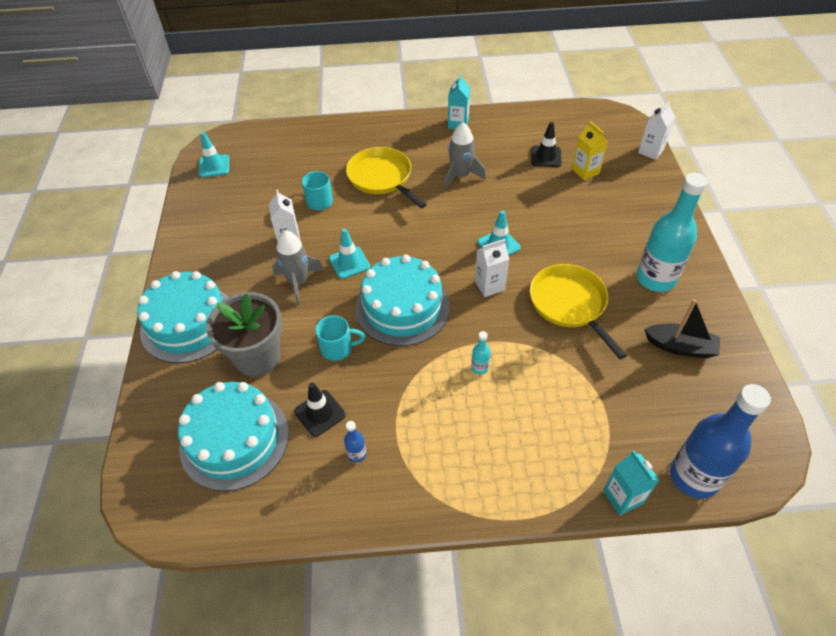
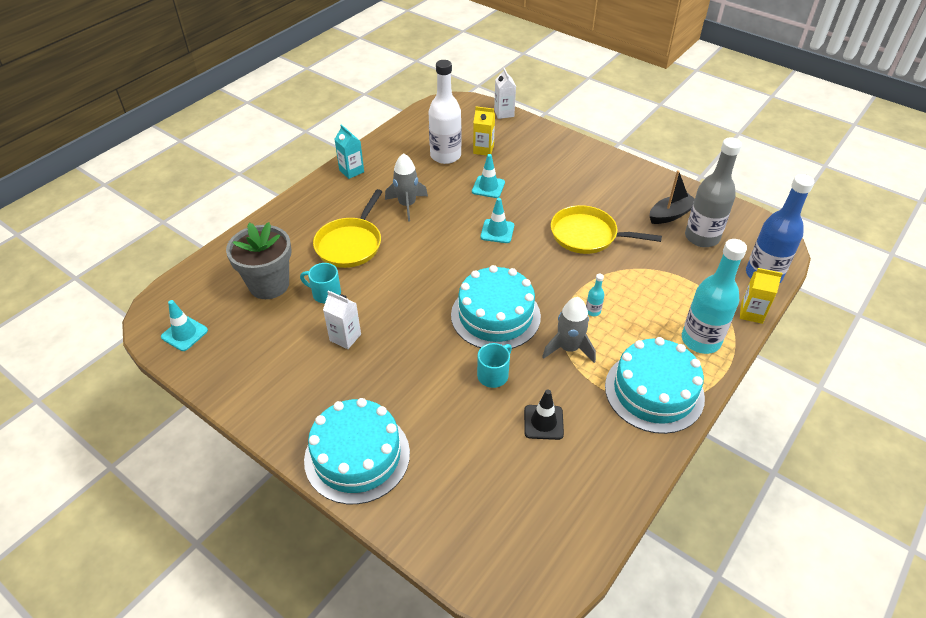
camera: 50 degrees left, 5 degrees down
turquoise cake [178,382,289,491] -> turquoise cake moved to [605,337,705,434]
grey flower pot [206,292,282,377] -> grey flower pot moved to [226,222,291,299]
grey rocket [272,230,324,305] -> grey rocket moved to [542,297,596,363]
turquoise traffic cone [329,229,370,279] -> turquoise traffic cone moved to [472,154,505,198]
blue bottle [344,421,366,462] -> none
yellow pan [346,147,427,208] -> yellow pan turned 75 degrees counterclockwise [313,189,382,268]
white carton [475,239,509,297] -> none
black traffic cone [531,122,562,167] -> white bottle [429,60,461,164]
turquoise carton [603,450,659,515] -> yellow carton [740,268,783,324]
turquoise bottle [637,173,708,292] -> turquoise bottle moved to [682,239,747,354]
none -> grey bottle [685,137,742,247]

